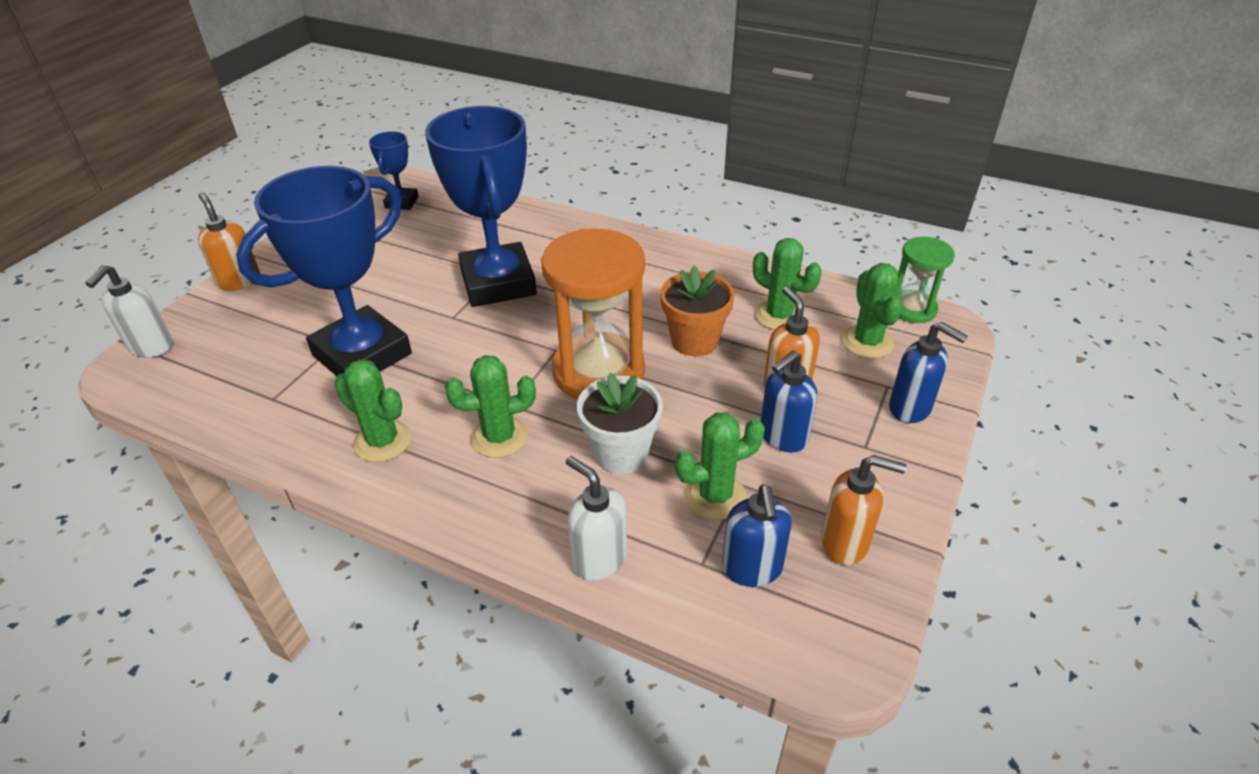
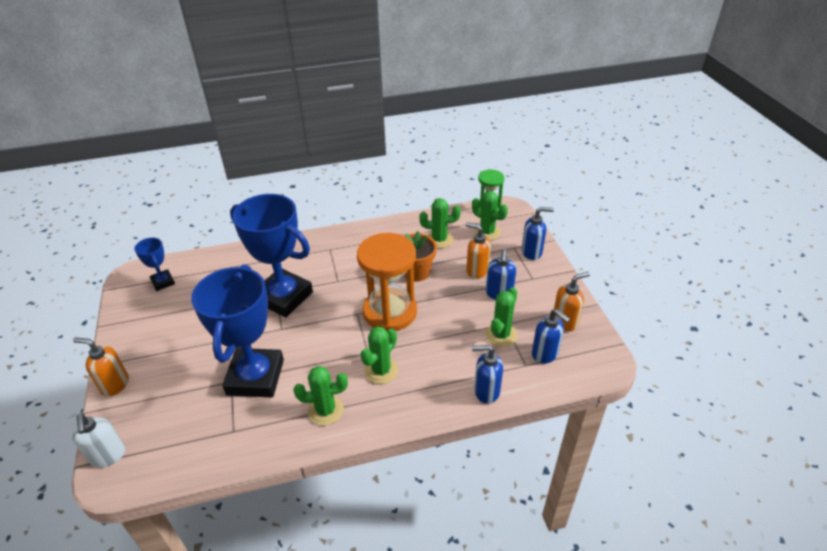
camera: 40 degrees left, 0 degrees up
white soap dispenser [566,456,627,581] -> blue soap dispenser [472,345,503,404]
white flower pot [577,373,663,474] -> none

